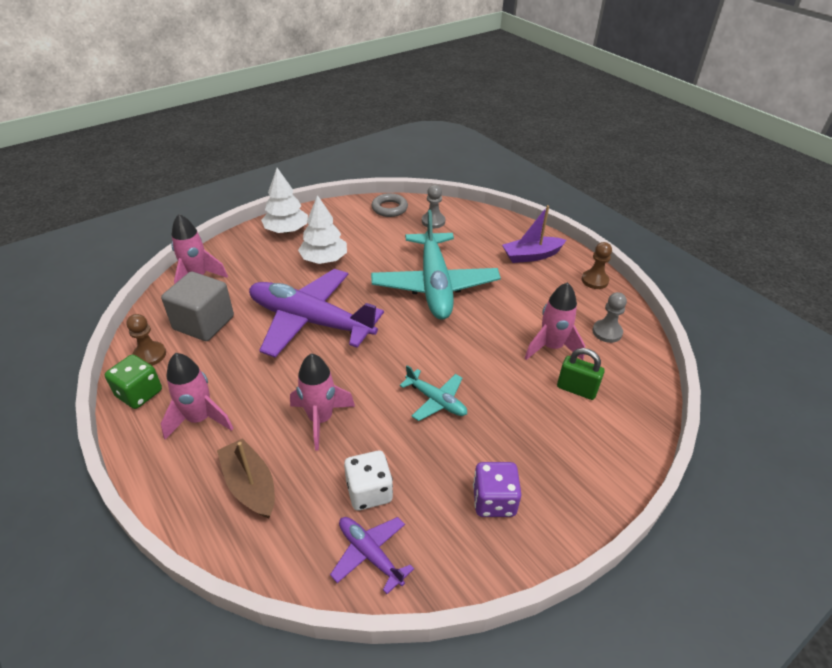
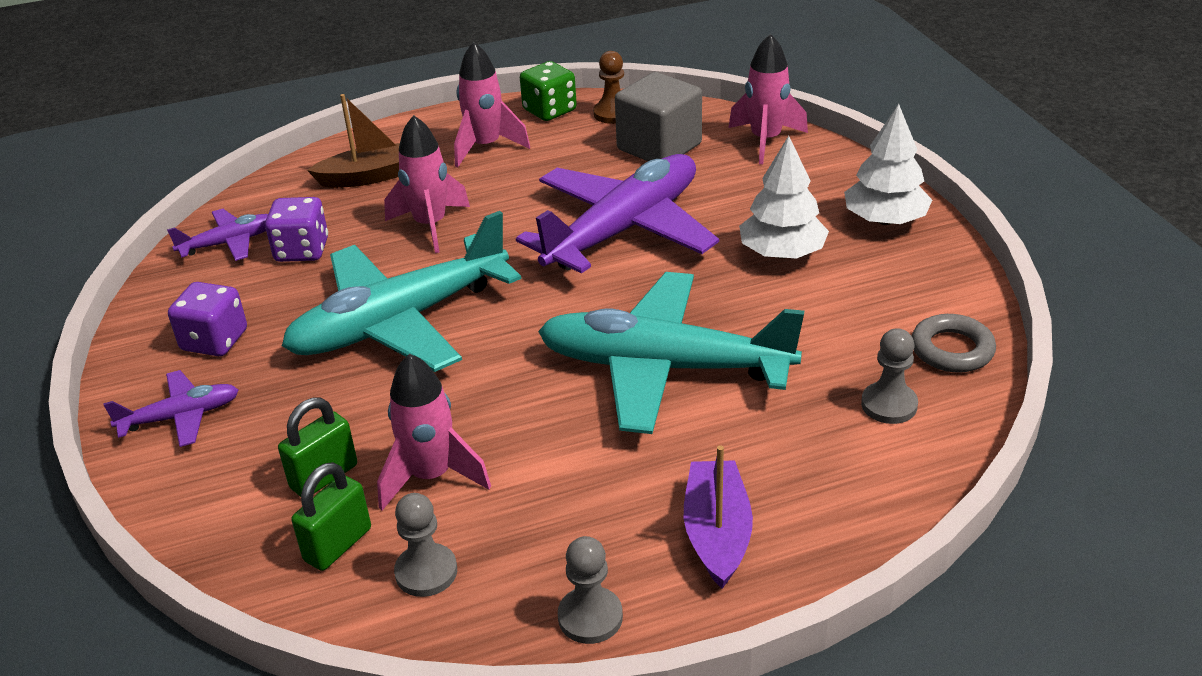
camera: 110 degrees right, 5 degrees down
white dice [344,451,393,510] -> purple dice [265,197,328,262]
turquoise plane [399,365,467,421] -> turquoise plane [282,211,521,372], size x2.15
brown pawn [582,242,612,289] -> grey pawn [558,536,623,644]
none -> purple plane [103,370,239,447]
none -> green padlock [291,462,371,571]

